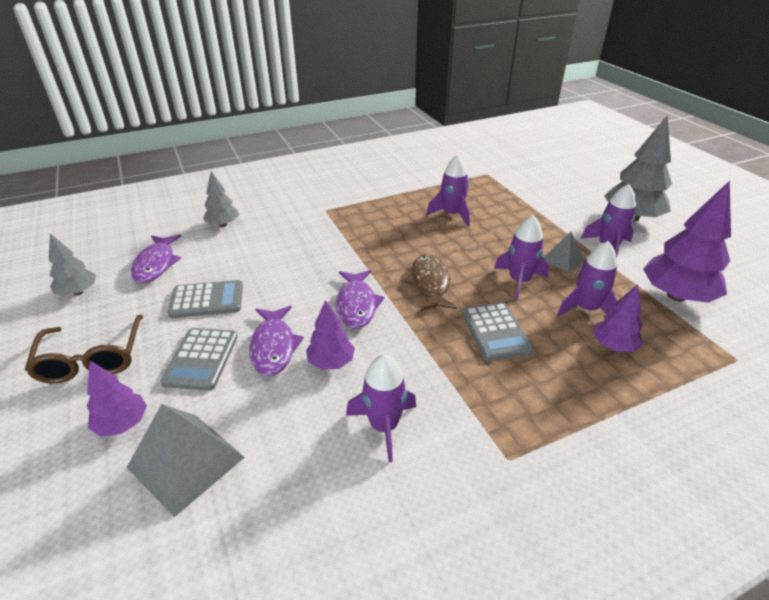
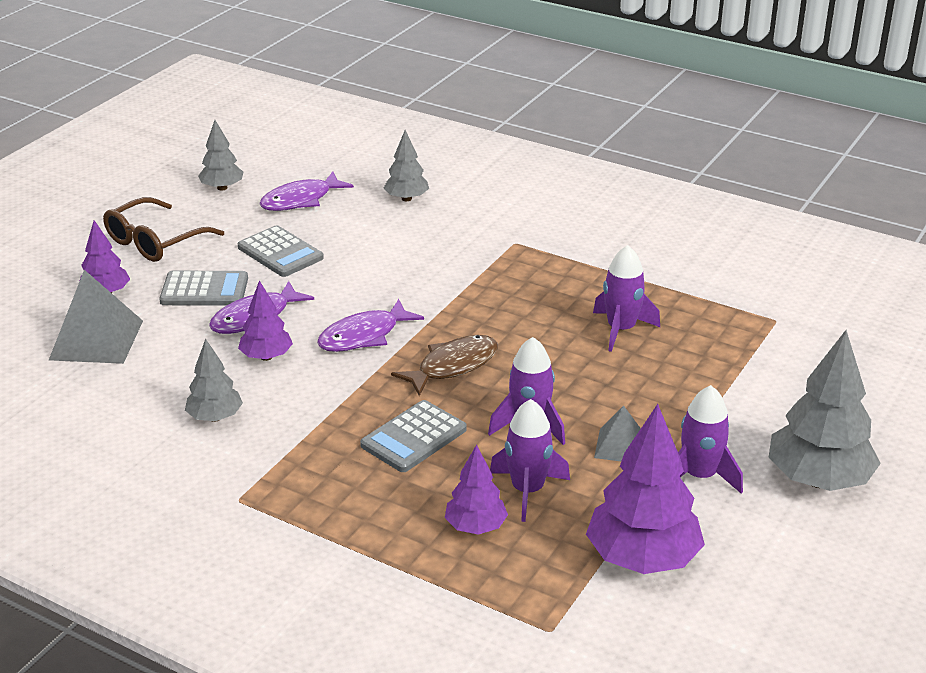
camera: 55 degrees right, 5 degrees down
grey calculator [161,328,238,391] -> grey calculator turned 150 degrees counterclockwise [159,271,248,306]
purple rocket [346,354,416,462] -> grey tree [185,339,243,422]

